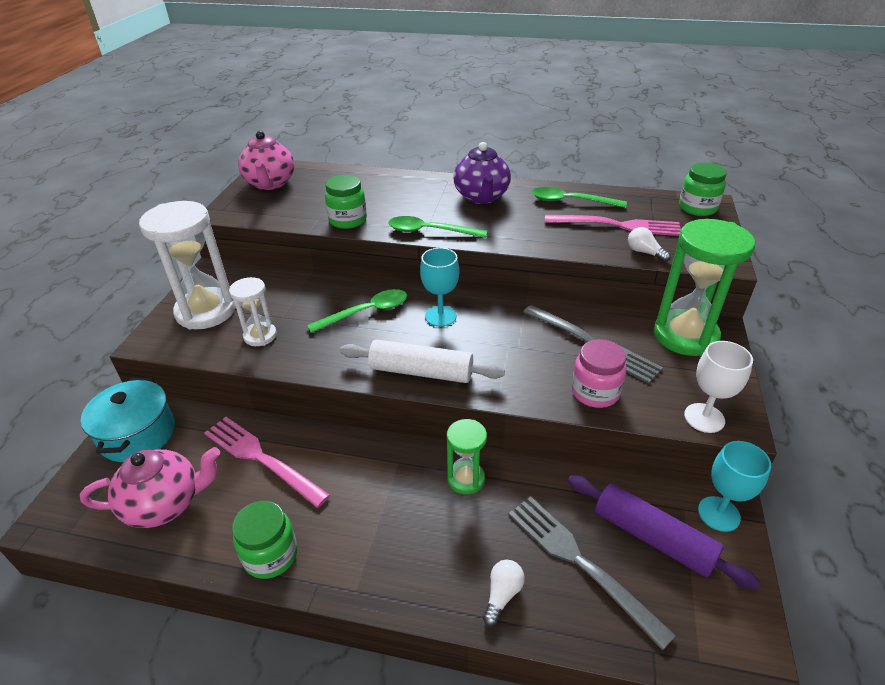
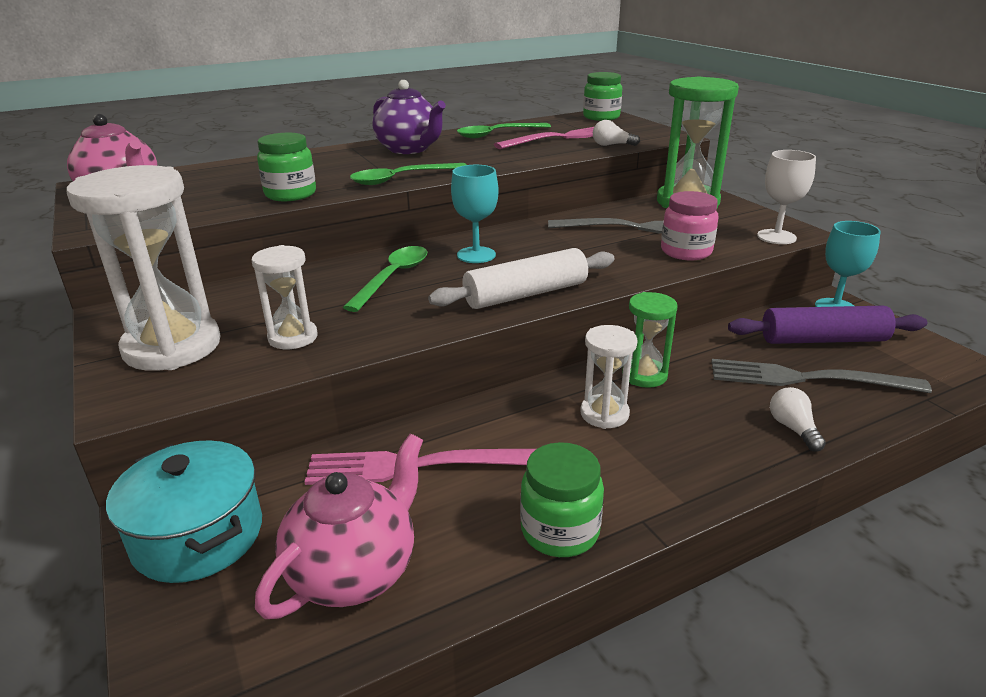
camera: 40 degrees left, 10 degrees down
none -> white hourglass [580,325,638,429]

